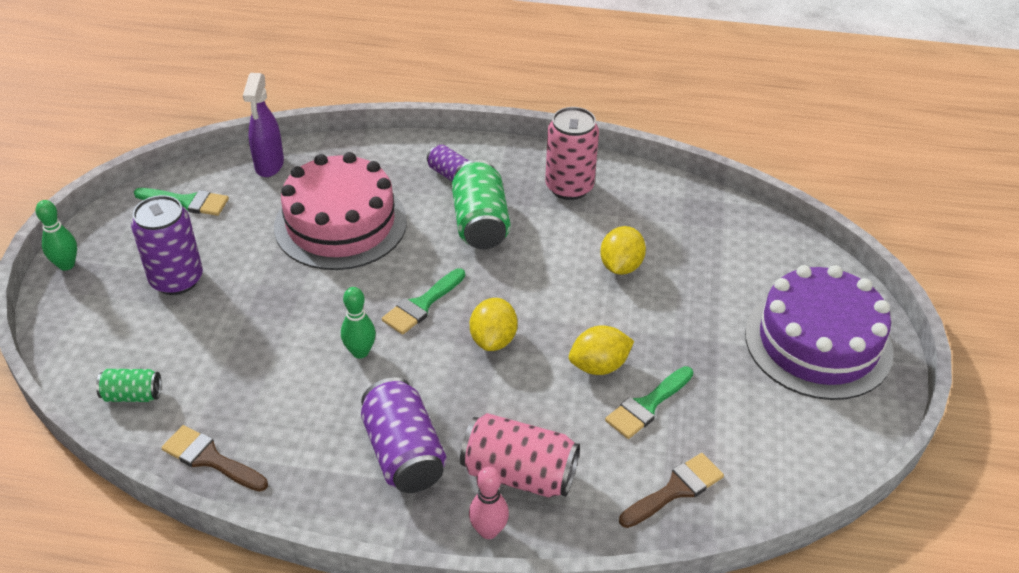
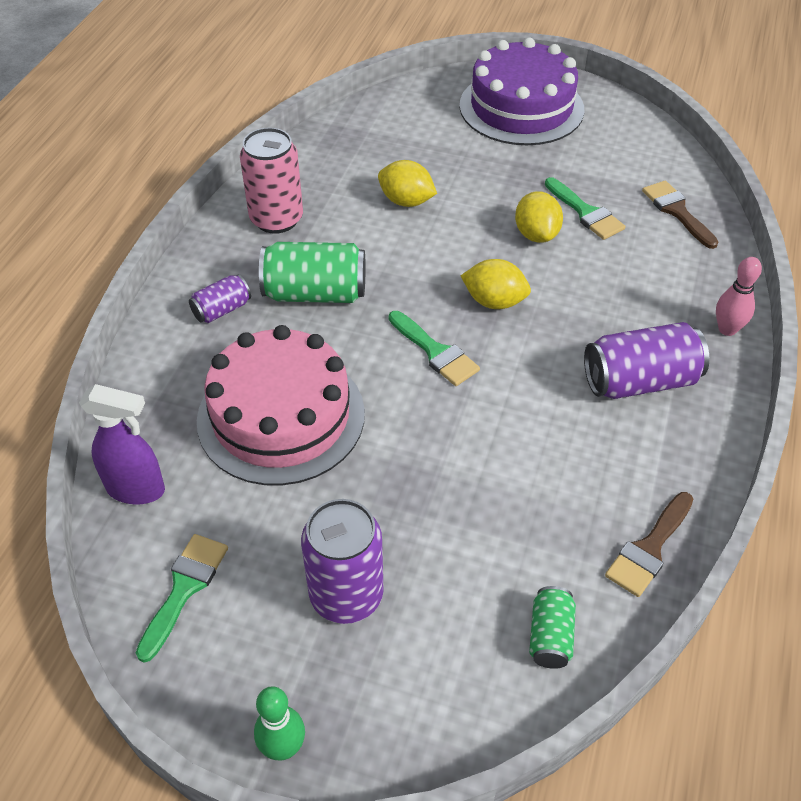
camera: 80 degrees left, 5 degrees up
green bowling pin [341,287,376,358] -> none
pink can [460,413,580,497] -> none

